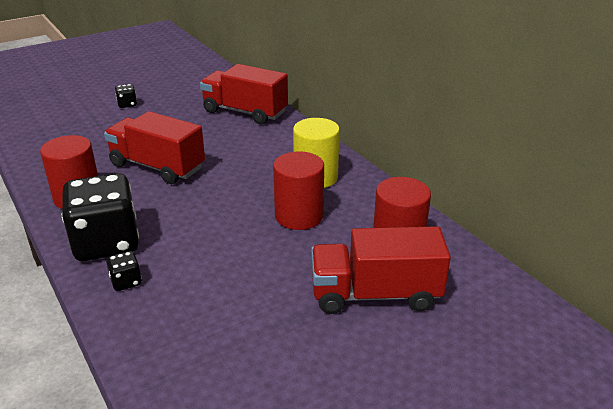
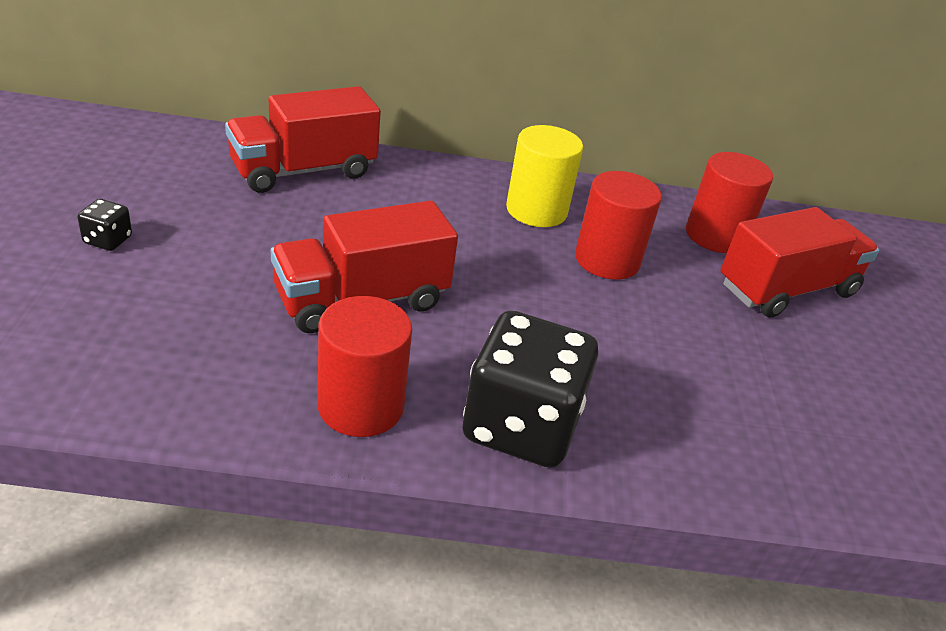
camera: 60 degrees left, 5 degrees up
black dice [106,251,142,291] -> none
red truck [311,226,451,314] -> red truck turned 150 degrees counterclockwise [721,207,879,318]

